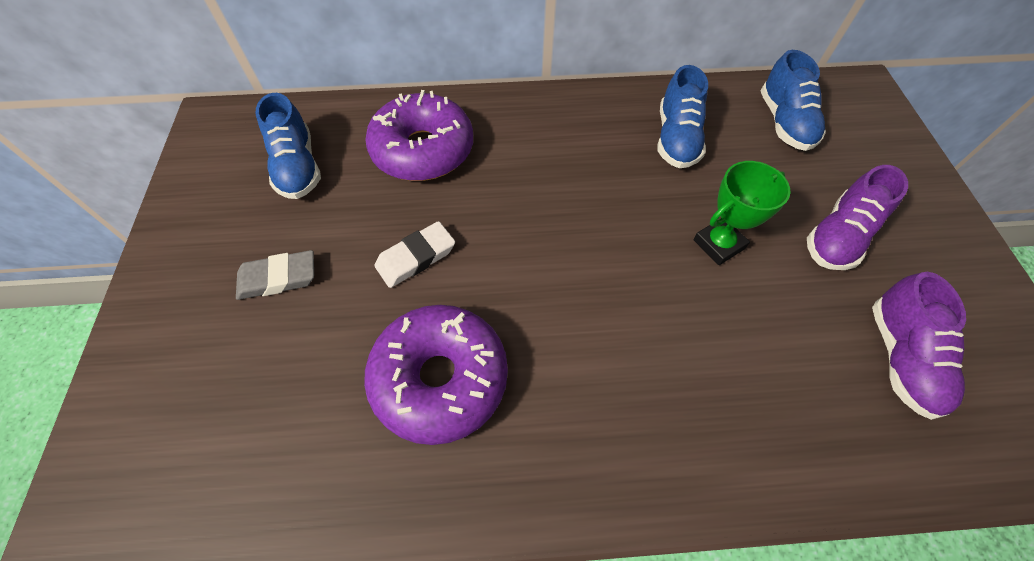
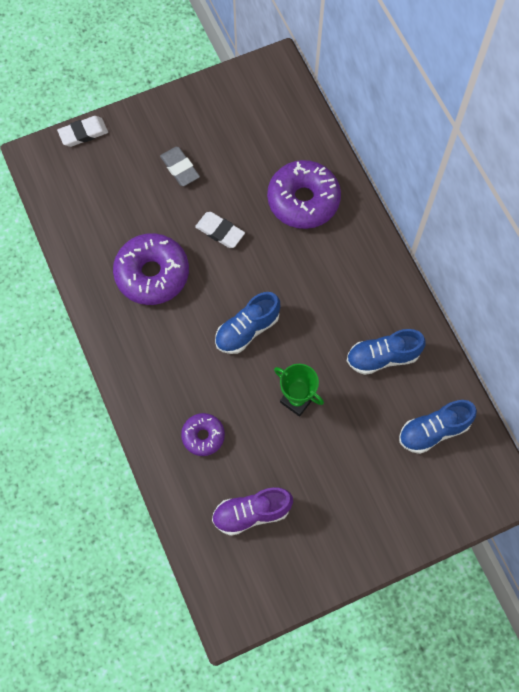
camera: 70 degrees right, 10 degrees up
blue shoe [256,93,321,199] -> blue shoe moved to [215,292,280,354]
purple shoe [807,165,908,270] -> none
none -> white eraser [57,116,108,147]
none -> purple donut [181,413,225,456]

